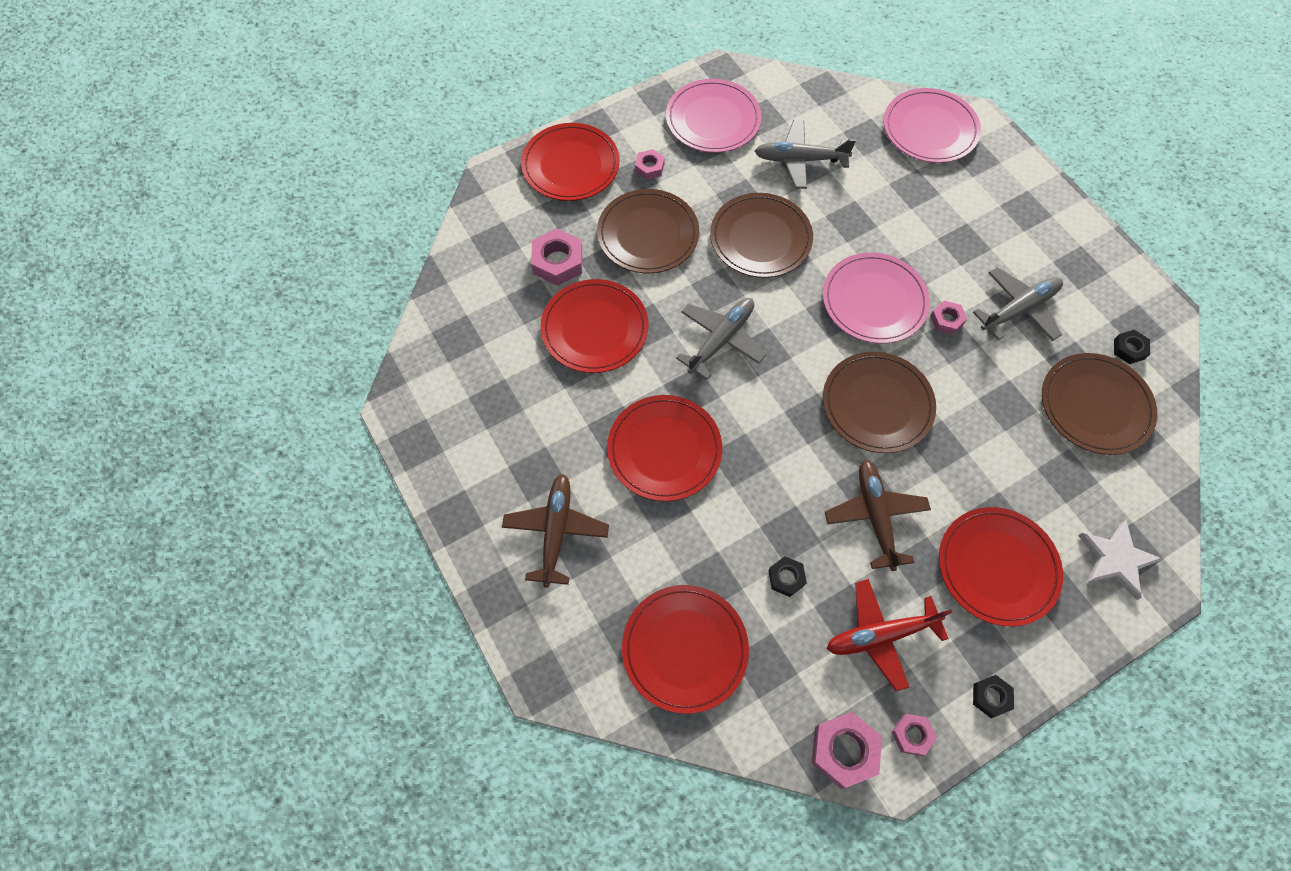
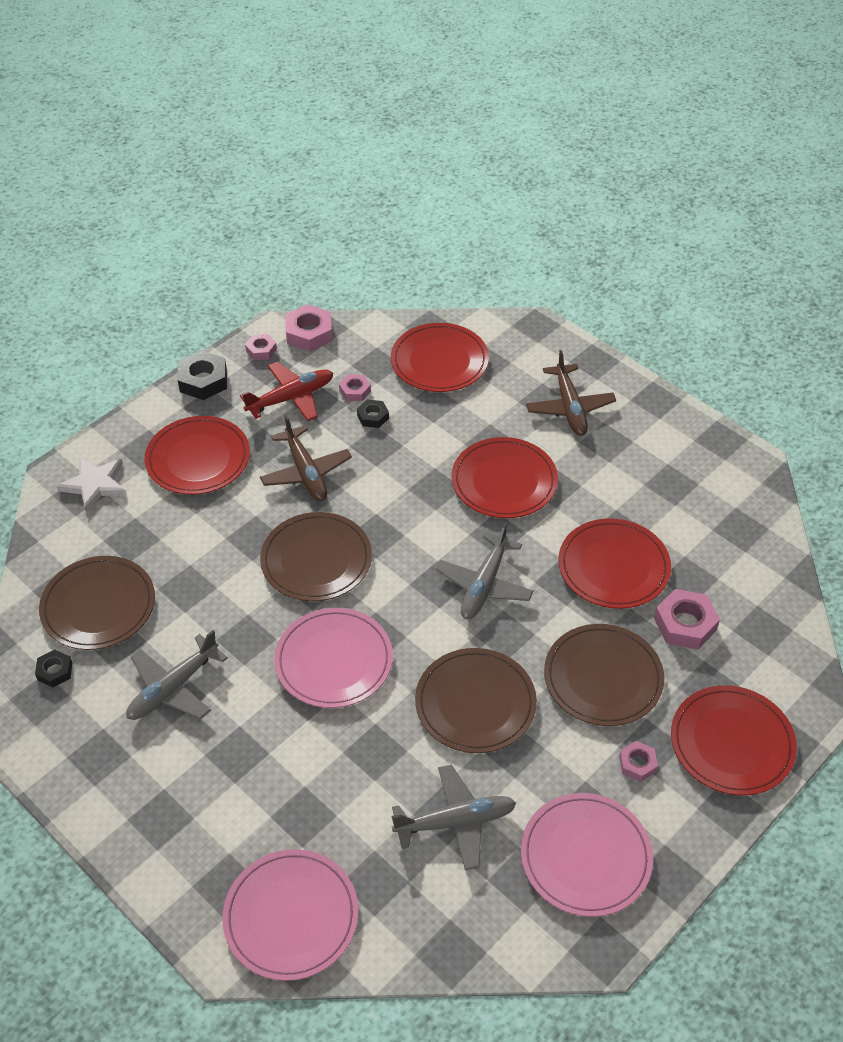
camera: 165 degrees right, 15 degrees down
pink nut [930,301,967,334] -> pink nut moved to [339,374,371,401]
black nut [973,675,1014,718] -> black nut [178,350,227,400], size x1.71

